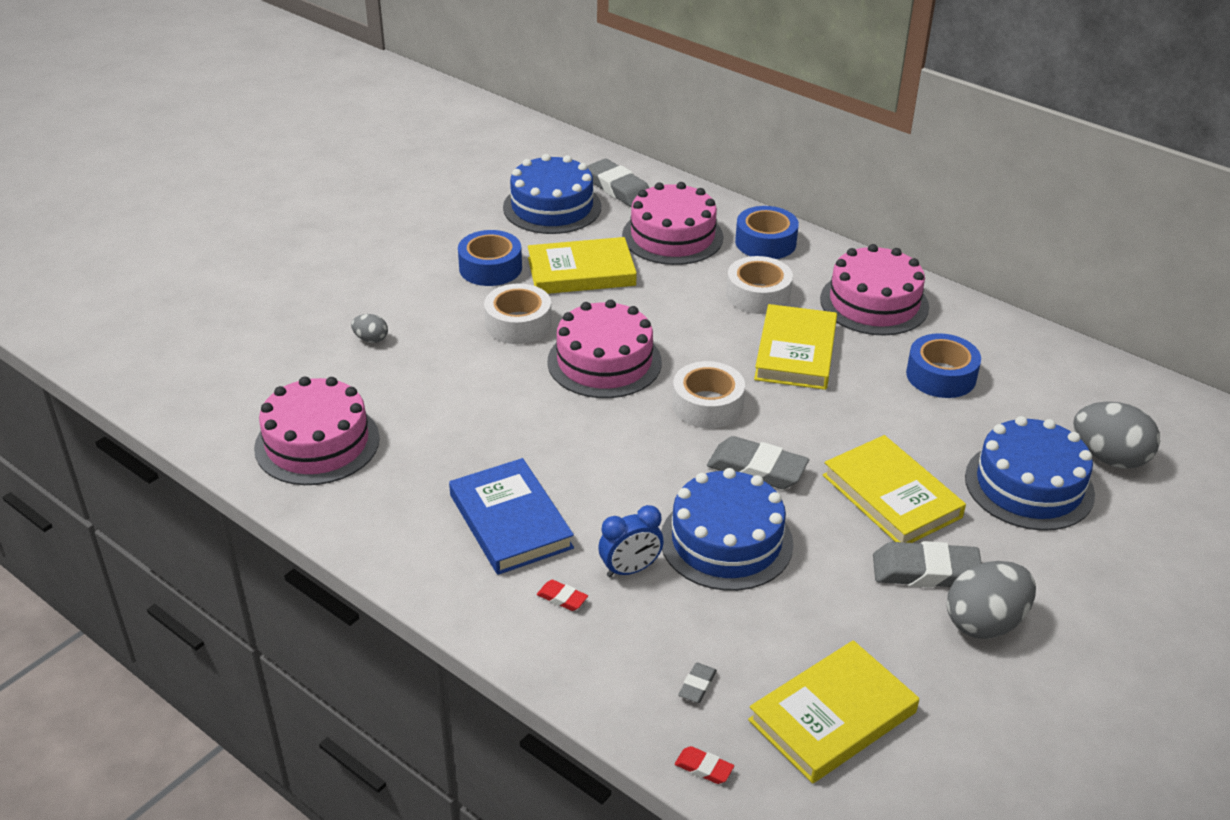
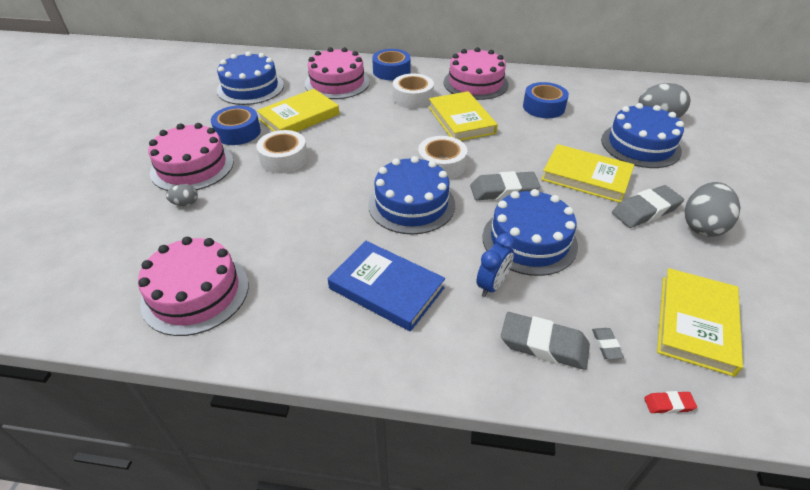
camera: 30 degrees left, 5 degrees up
red eraser [537,580,588,611] -> none
pink cake [547,299,662,398] -> pink cake moved to [148,123,234,191]
grey eraser [587,159,649,207] -> grey eraser moved to [501,312,590,370]
none -> blue cake [368,156,455,234]

